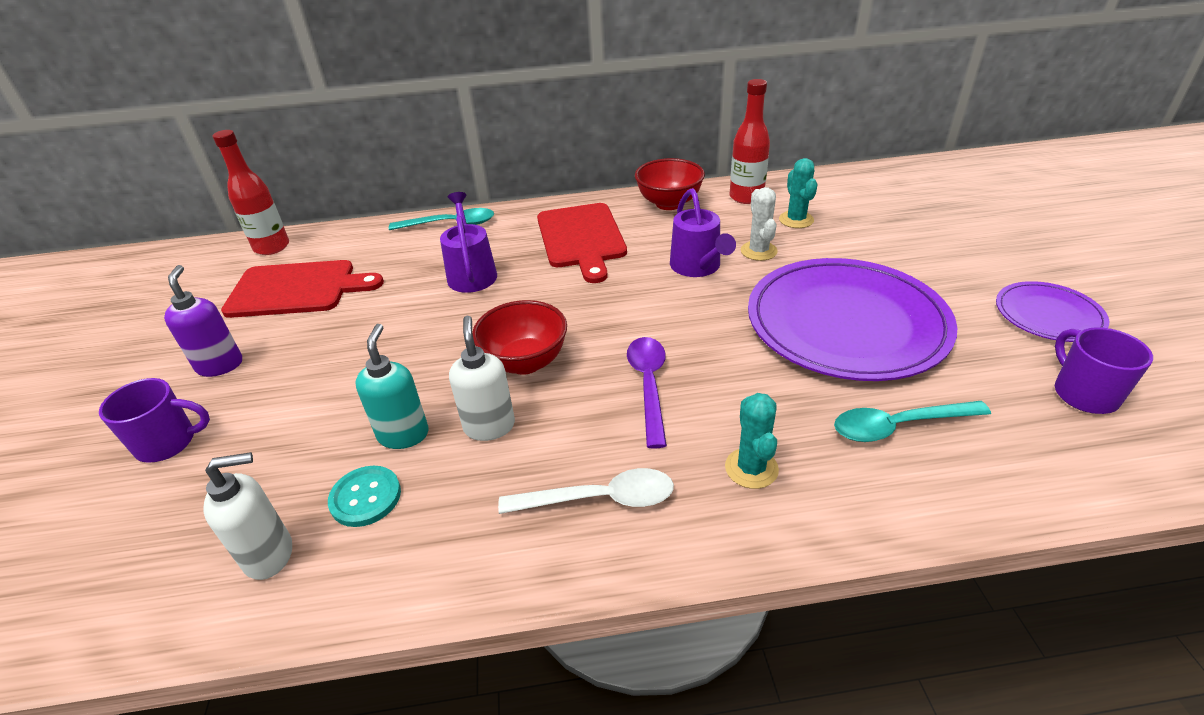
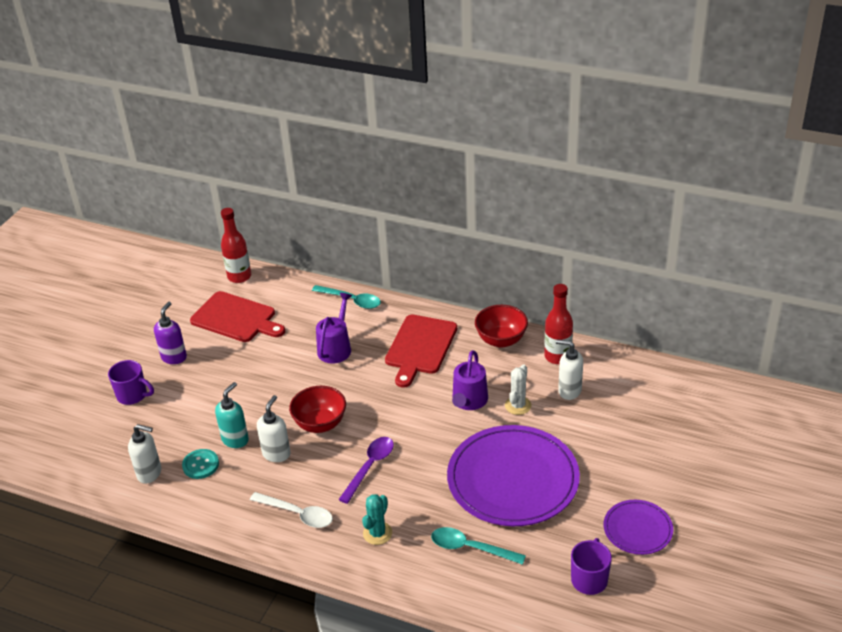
camera: 30 degrees right, 0 degrees up
turquoise cactus [779,158,817,228] -> white soap dispenser [556,339,583,400]

